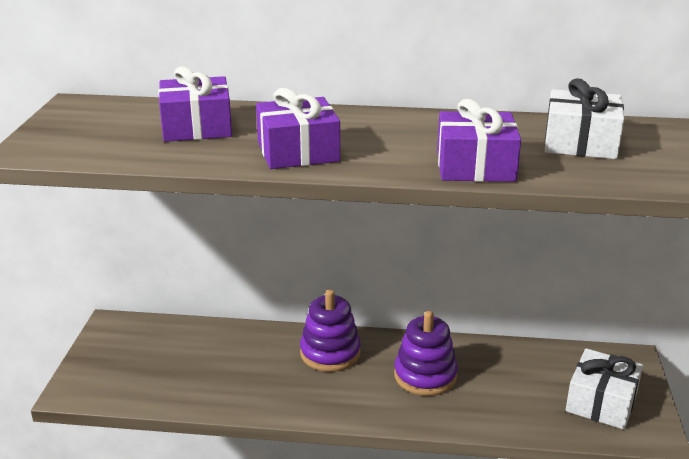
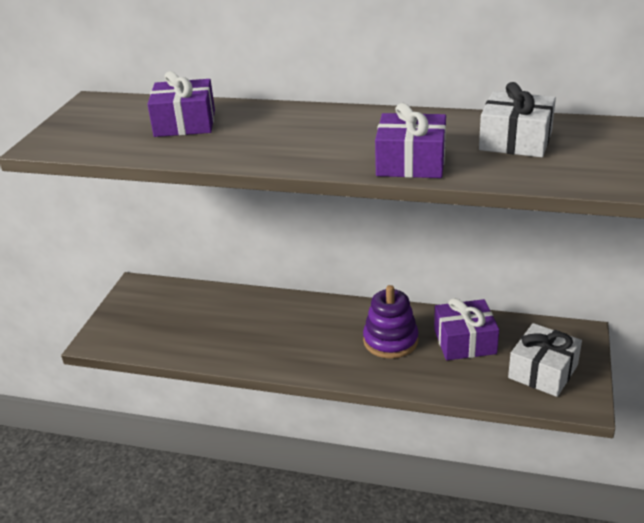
camera: 10 degrees right, 5 degrees up
purple gift [256,88,340,169] -> purple gift moved to [434,298,499,360]
purple stacking toy [300,290,361,372] -> none

